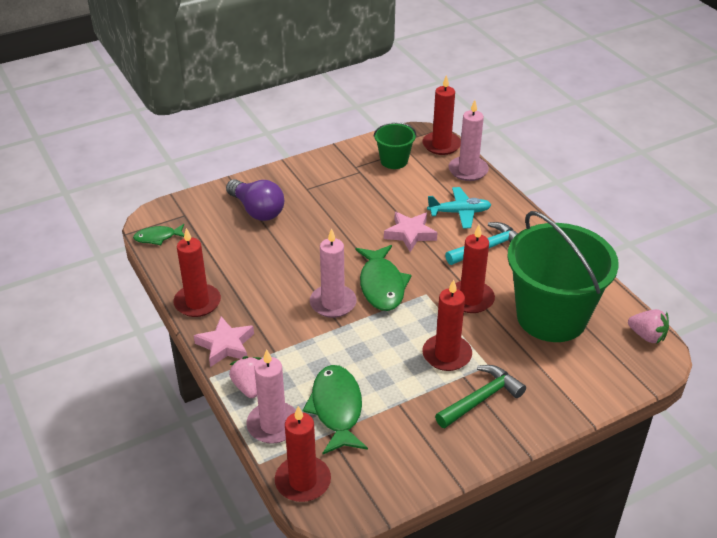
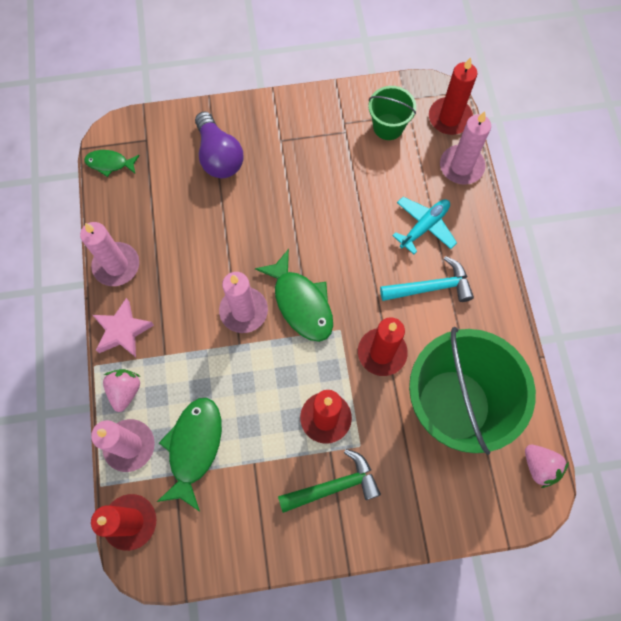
camera: 20 degrees right, 30 degrees up
red candle [173,228,221,317] -> pink candle [80,222,139,286]
green fish [356,245,412,311] -> green fish turned 45 degrees counterclockwise [255,249,333,342]
pink star [384,212,437,252] -> none
turquoise plane [427,187,491,229] -> turquoise plane turned 60 degrees counterclockwise [392,197,457,254]

